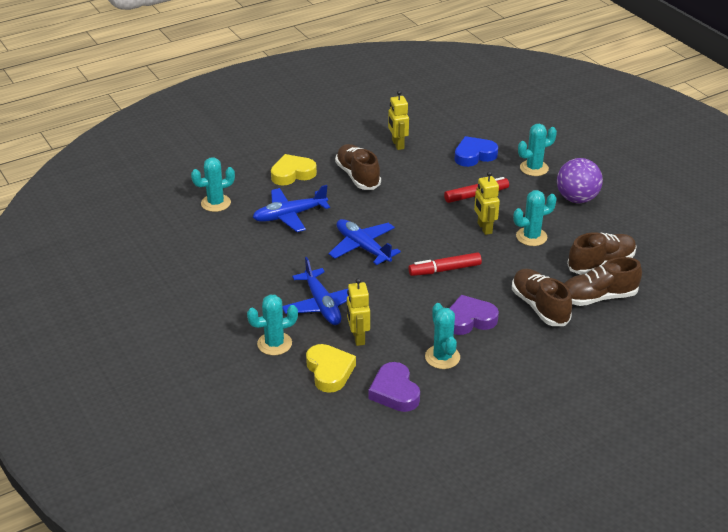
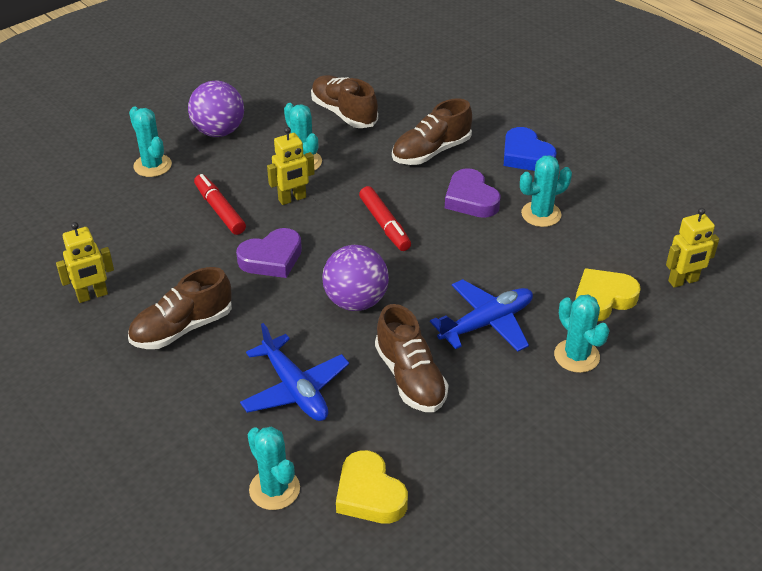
camera: 100 degrees left, 5 degrees up
yellow heart [271,154,317,186] -> yellow heart moved to [336,450,408,524]
blue plane [328,219,401,265] -> purple ball [322,245,389,311]
yellow robot [347,278,370,346] -> yellow robot moved to [666,208,719,288]
purple heart [368,362,420,412] -> purple heart moved to [236,228,302,278]
blue heart [454,136,498,167] -> blue heart moved to [504,127,557,171]
brown shoe [564,257,642,306] -> brown shoe moved to [375,304,448,412]

